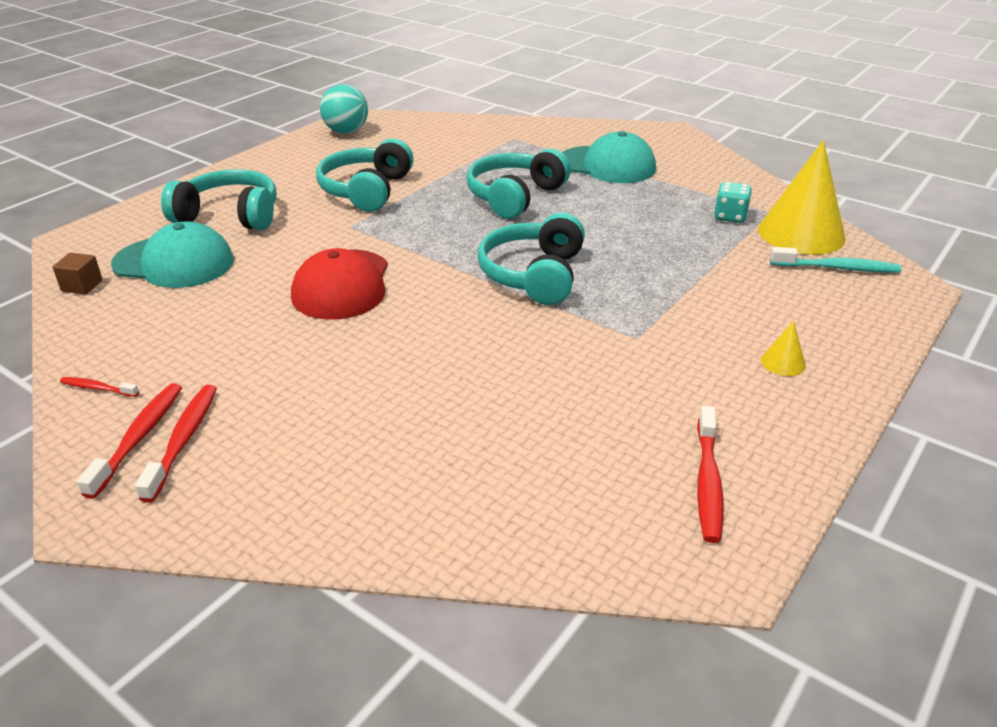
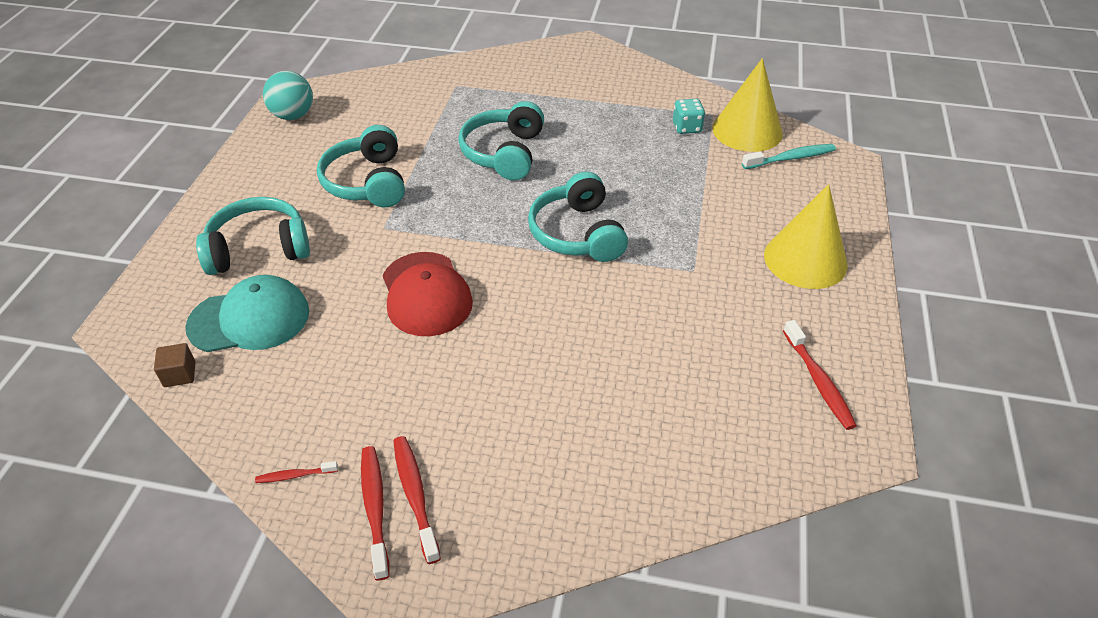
camera: 25 degrees left, 10 degrees up
turquoise cap [562,131,656,183] -> none
yellow cone [761,321,806,376] -> yellow cone [764,184,847,289], size x2.42

